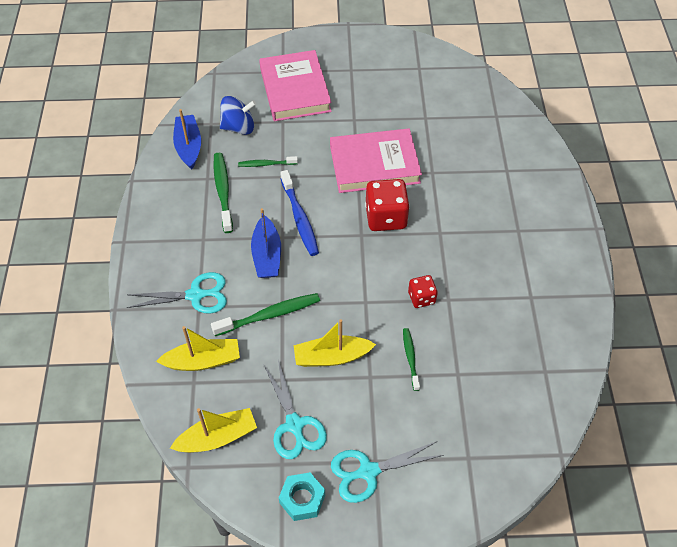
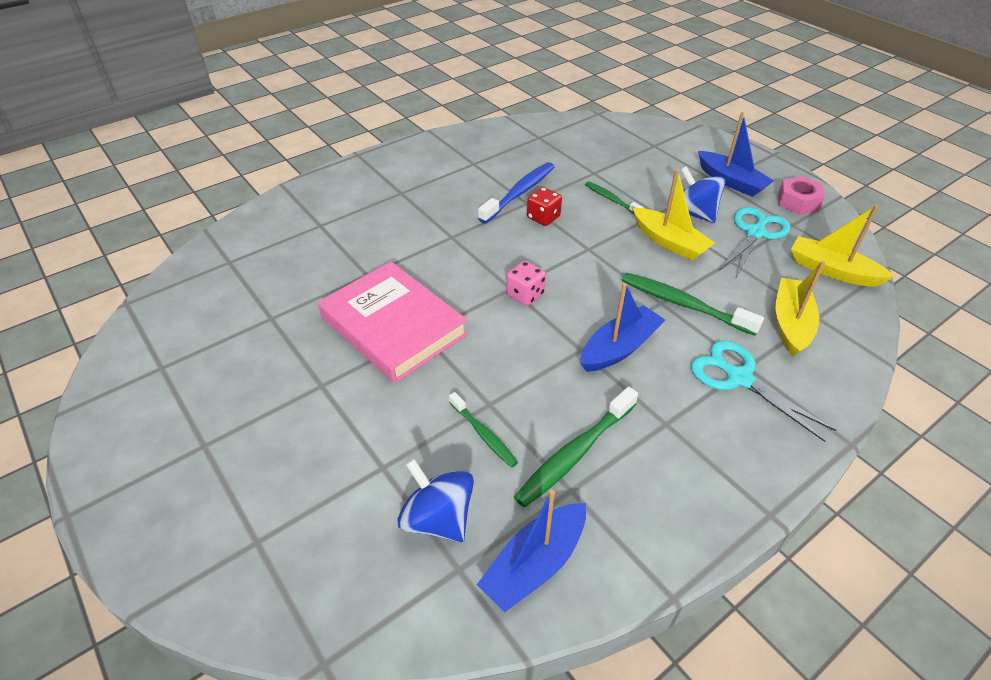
camera: 125 degrees left, 10 degrees down
yellow boat [156,326,240,371] -> yellow boat turned 60 degrees clockwise [775,261,825,356]
pink book [259,50,332,121] -> none
turquoise nut [279,472,325,521] -> pink nut [778,176,825,215]
blue toothbrush [280,170,319,256] -> blue toothbrush moved to [478,162,554,223]
turquoise scissors [331,441,444,503] -> blue boat [698,112,774,197]
red dice [365,179,410,231] -> none
green toothbrush [403,328,420,391] -> green toothbrush turned 90 degrees clockwise [585,181,644,215]
none -> pink dice [506,261,546,306]
none -> blue spinning top [681,166,726,223]

